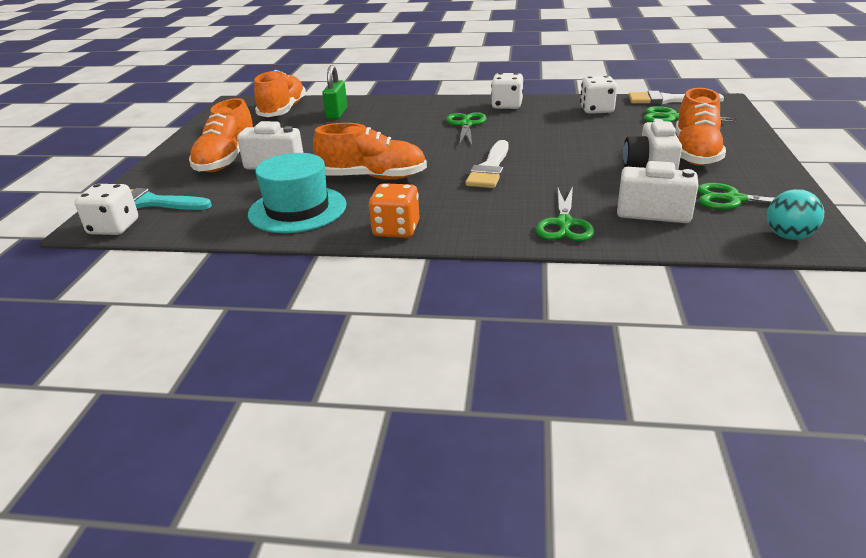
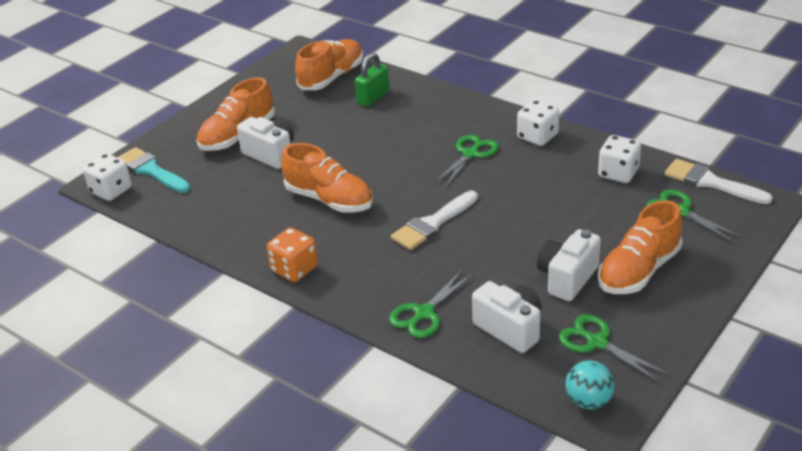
camera: 30 degrees right, 5 degrees up
turquoise hat [248,153,347,233] -> none

